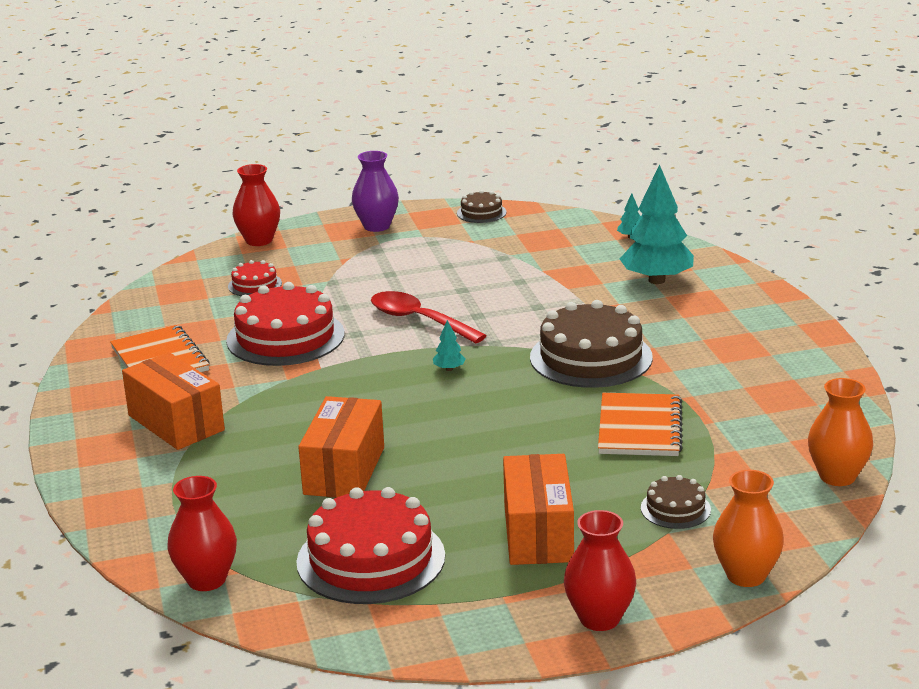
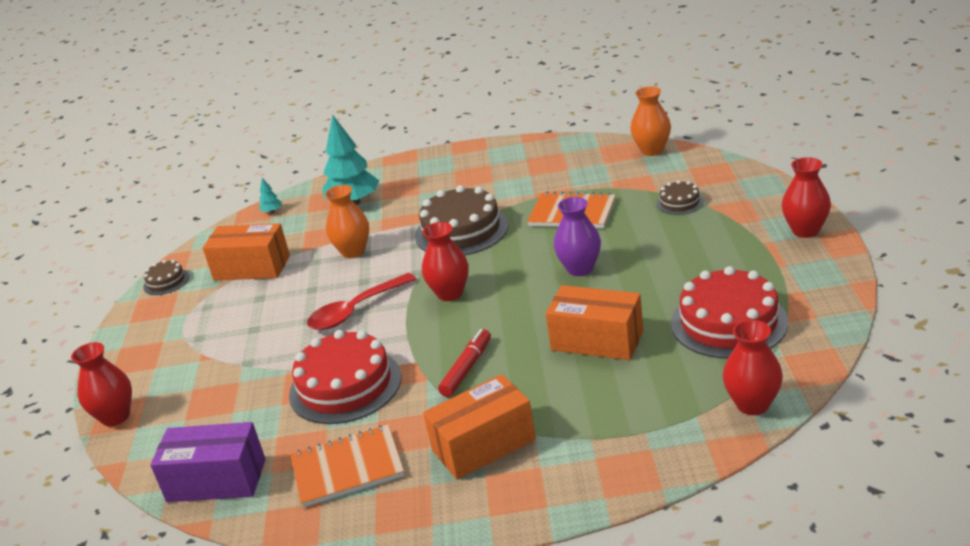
camera: 75 degrees left, 5 degrees up
red cake [228,260,282,296] -> none
purple vase [352,151,399,232] -> purple vase moved to [554,197,601,276]
turquoise tree [433,320,466,371] -> red vase [422,222,469,301]
orange box [503,454,574,565] -> orange box moved to [203,223,290,280]
orange vase [713,470,784,587] -> orange vase moved to [325,185,369,258]
none -> purple box [150,422,266,502]
none -> red marker [438,329,491,397]

